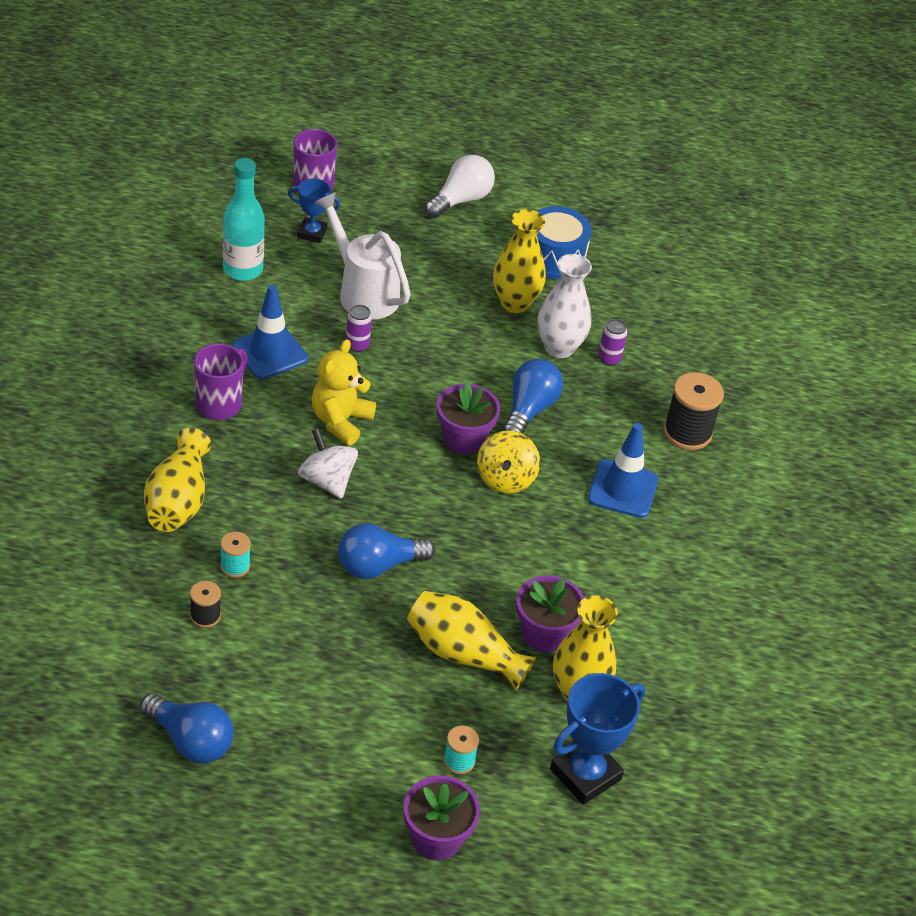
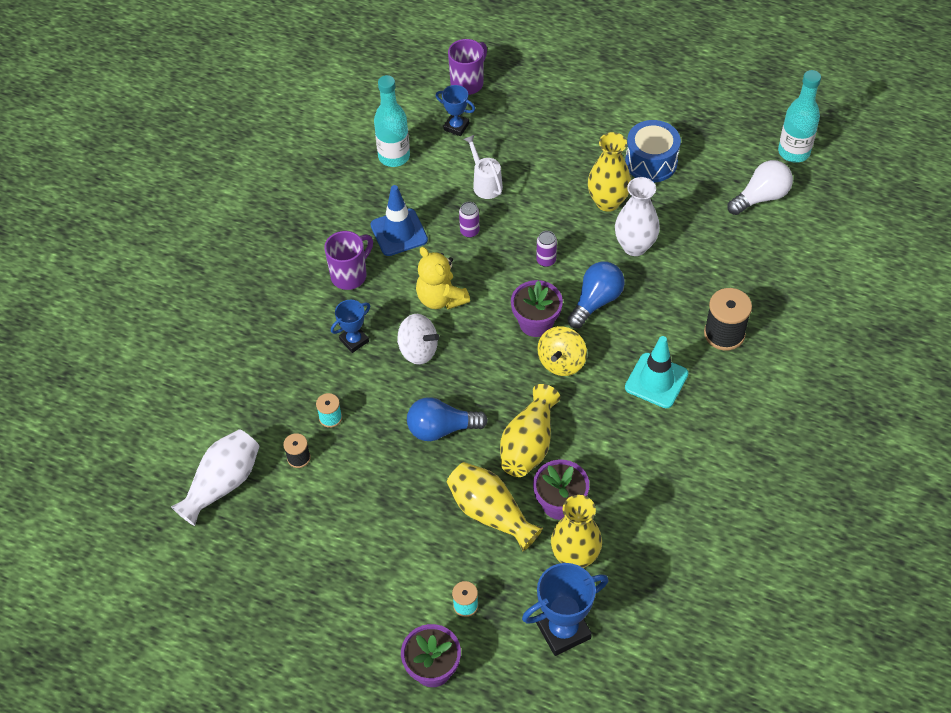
camera: 20 degrees right, 10 degrees up
blue light bulb [140,693,234,763] -> none
yellow vase [144,428,211,532] -> yellow vase moved to [500,384,560,477]
white spinning top [298,428,358,499] -> white spinning top turned 135 degrees clockwise [397,314,439,365]
yellow teddy bear [312,339,376,445] -> yellow teddy bear turned 75 degrees counterclockwise [416,247,470,309]
white watering can [314,192,411,319] -> white watering can [464,135,503,199], size x0.61
white light bulb [425,155,495,218] -> white light bulb moved to [728,160,793,215]
blue traffic cone [588,423,658,518] -> turquoise traffic cone [625,336,688,408]
purple can [598,319,628,366] -> purple can moved to [536,231,557,267]
none -> white vase [171,429,260,526]
none -> blue trophy [331,300,370,353]
none -> turquoise bottle [778,70,821,163]

